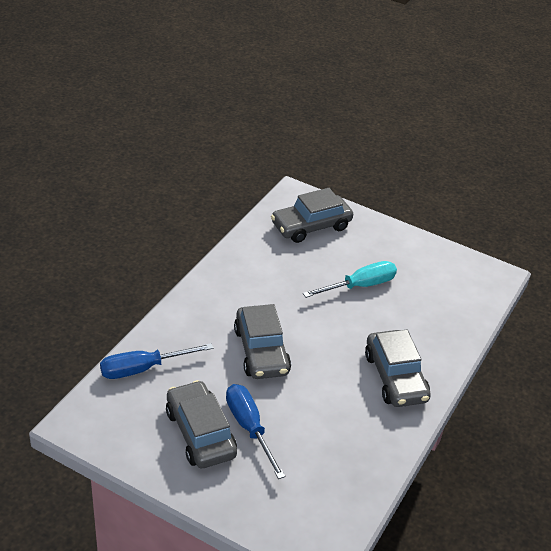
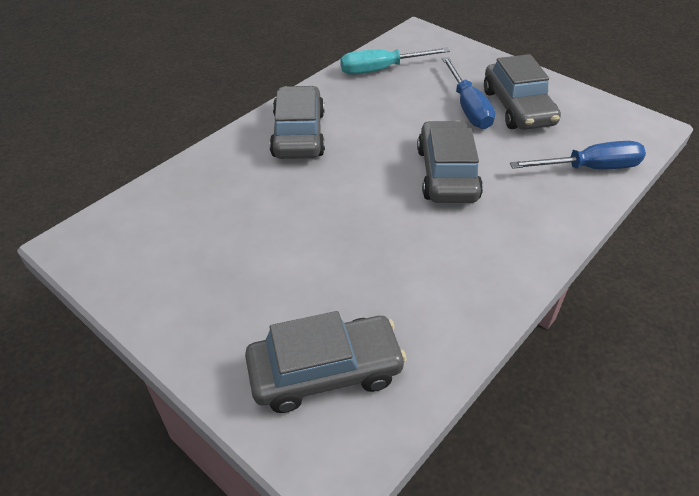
camera: 165 degrees left, 5 degrees up
turquoise screwdriver [303,261,397,298] -> turquoise screwdriver moved to [340,48,450,75]

